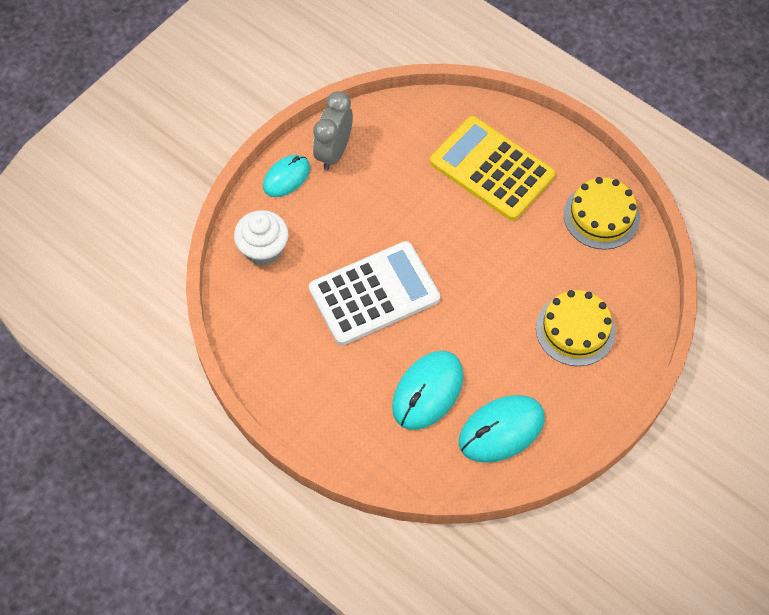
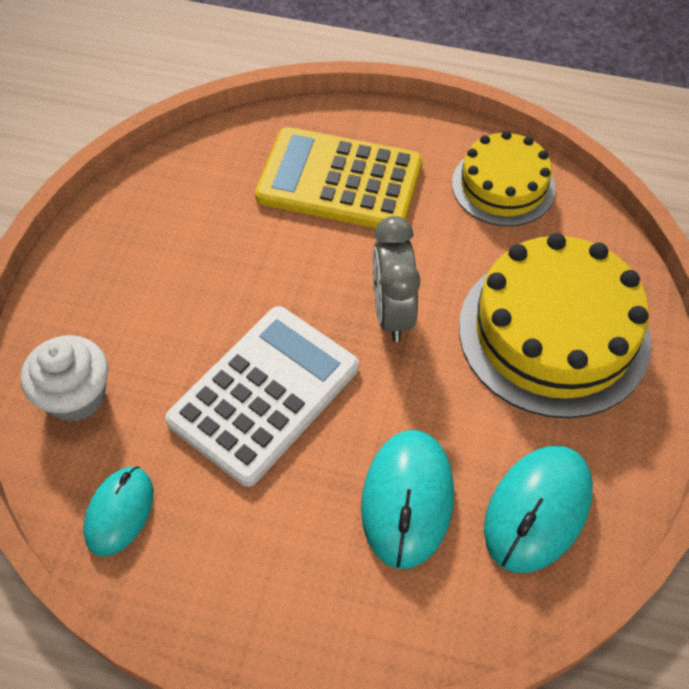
camera: 25 degrees left, 5 degrees down
turquoise mouse [263,155,310,197] -> turquoise mouse moved to [83,467,153,557]
grey clock [313,91,353,170] -> grey clock moved to [373,216,421,342]
yellow cake [536,290,616,366] -> yellow cake [459,233,652,418], size x1.67

